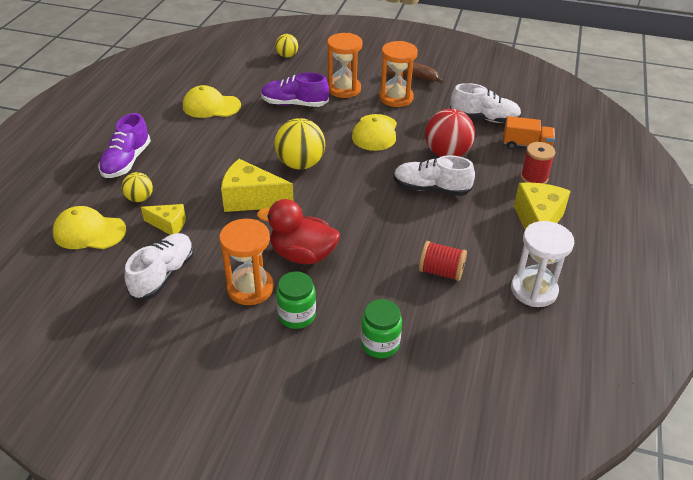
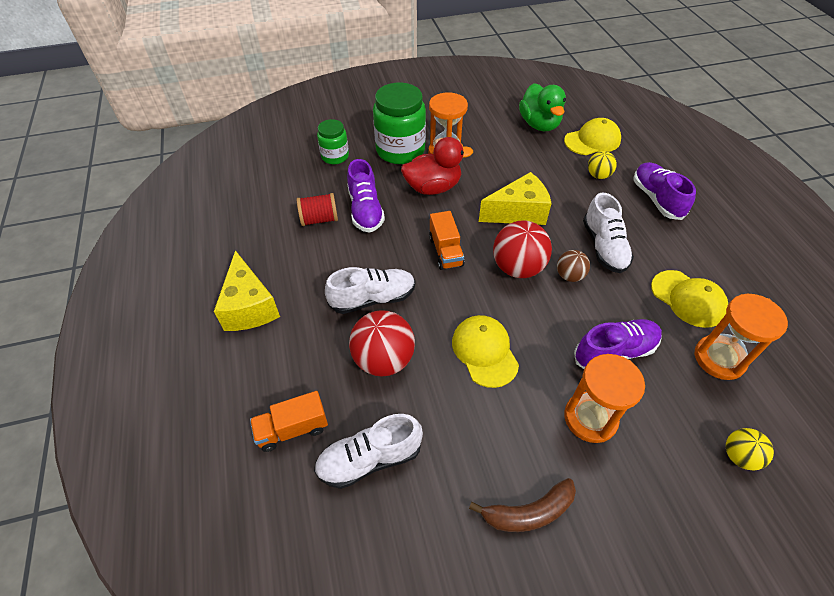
camera: 150 degrees right, 10 degrees up
white shoe [124,233,194,300] -> white shoe moved to [583,193,634,273]
yellow cheese [141,204,186,235] -> none
yellow cap [183,85,241,118] -> yellow cap turned 75 degrees clockwise [651,270,728,328]
yellow ball [275,118,325,169] -> red ball [493,220,552,278]
green jar [276,272,316,329] -> green jar [373,82,426,164], size x1.78
orange hourglass [379,41,418,107] -> orange hourglass moved to [694,294,788,380]
white hourglass [511,221,574,307] -> none
red spool [521,142,555,184] -> none
none -> purple shoe [347,159,385,233]
none -> orange truck [429,211,465,270]
none -> green duck [519,83,566,131]
none -> brown ball [557,250,590,282]

